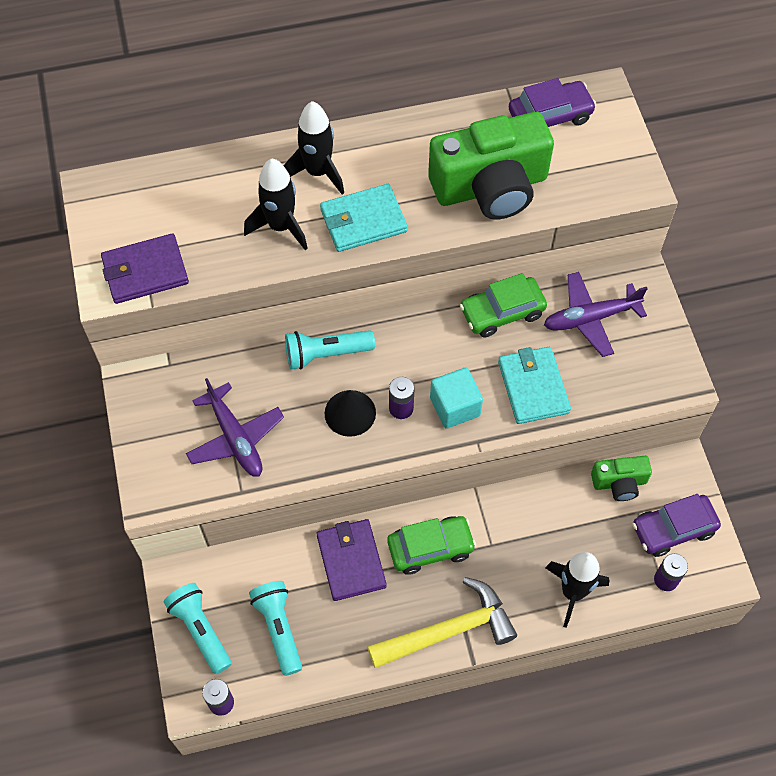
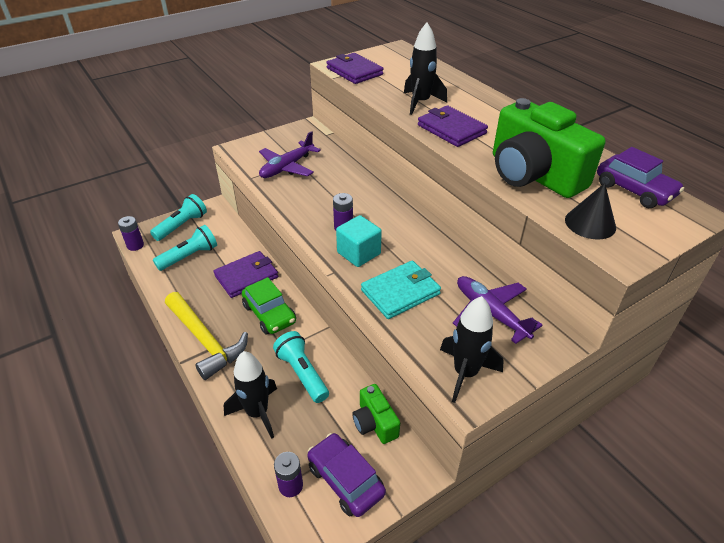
camera: 70 degrees right, 20 degrees down
black rocket [283,101,344,195] -> black rocket moved to [440,296,504,403]
turquoise flashlight [285,330,375,370] -> turquoise flashlight moved to [273,331,329,403]
turquoise wallet [320,184,407,252] -> purple wallet [418,105,488,147]
black cone [325,390,376,437] -> black cone moved to [565,183,616,239]
green car [460,273,547,337] -> none

